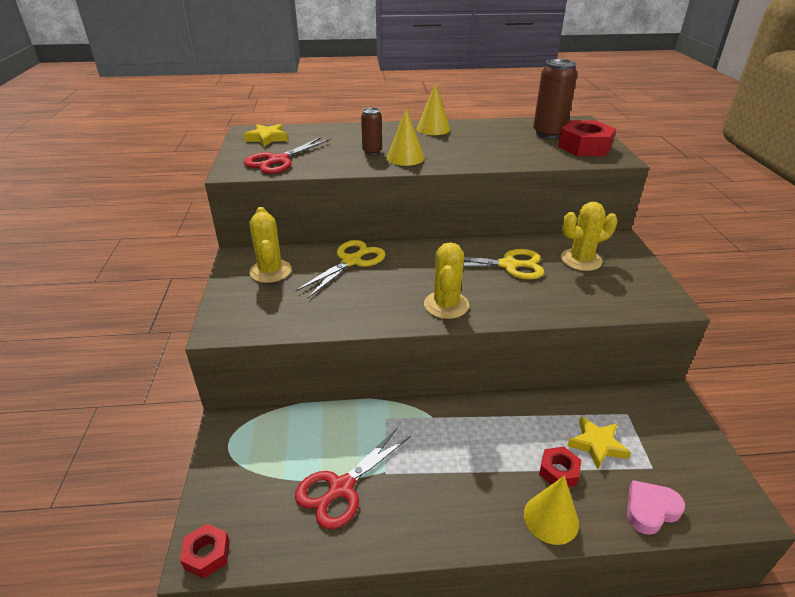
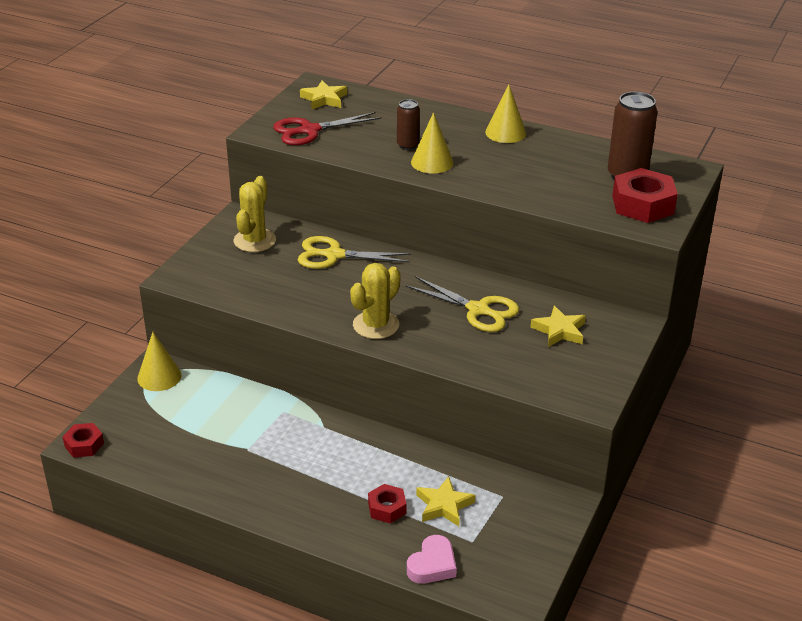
camera: 30 degrees right, 0 degrees up
yellow scissors [295,240,386,298] -> yellow scissors turned 150 degrees counterclockwise [298,236,412,269]
red scissors [295,427,411,529] -> none
yellow cone [524,476,579,545] -> yellow cone moved to [137,332,182,391]
yellow cactus [561,202,617,271] -> yellow star [530,306,586,347]
pink heart [627,480,685,535] -> pink heart turned 120 degrees clockwise [407,535,457,584]

